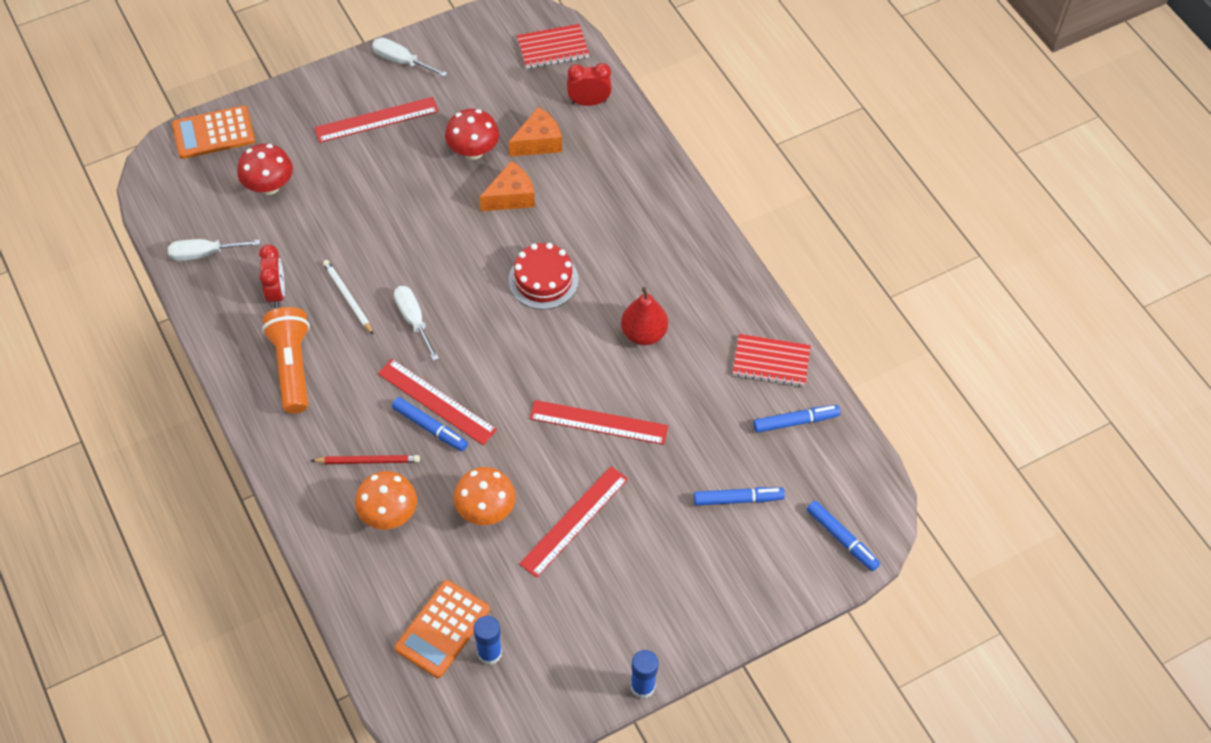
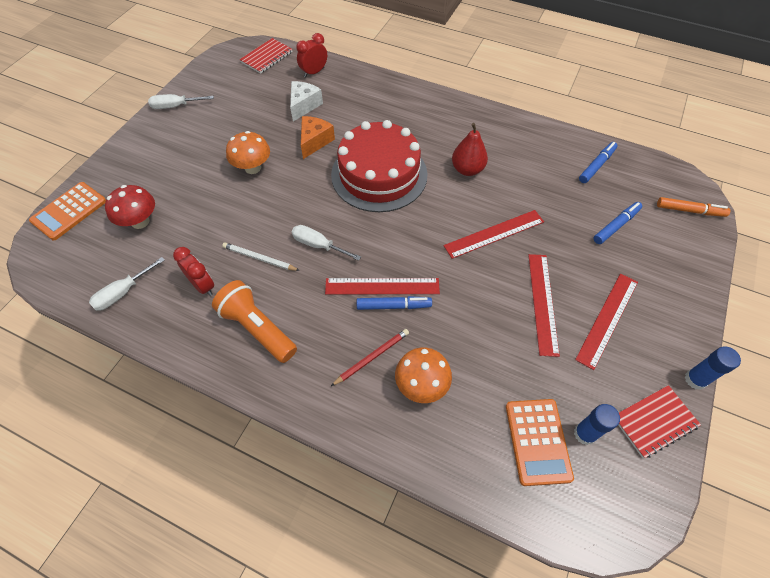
camera: 35 degrees left, 0 degrees up
red ruler [314,97,439,143] -> red ruler moved to [575,273,638,370]
red mushroom [445,109,499,160] -> none
orange mushroom [454,467,516,525] -> orange mushroom moved to [226,131,270,174]
orange cheese [509,107,562,157] -> white cheese [290,81,323,121]
red cake [509,243,579,309] -> red cake [331,120,428,212], size x1.81
red notebook [733,334,811,387] -> red notebook moved to [618,385,701,458]
blue marker [807,501,880,571] -> orange marker [657,197,730,217]

